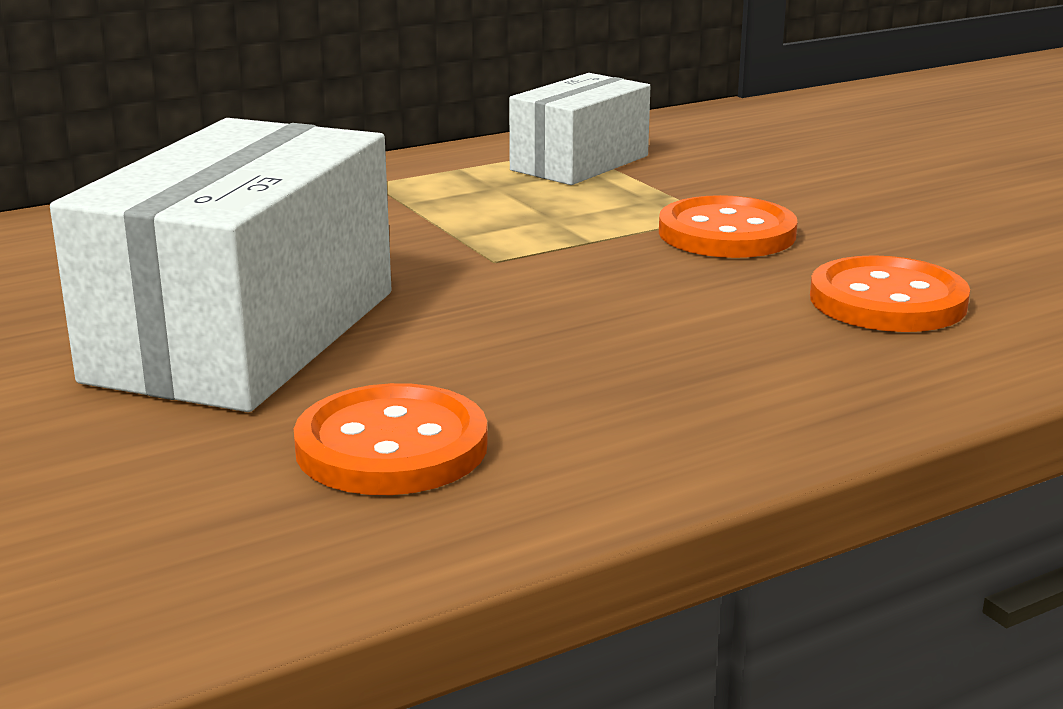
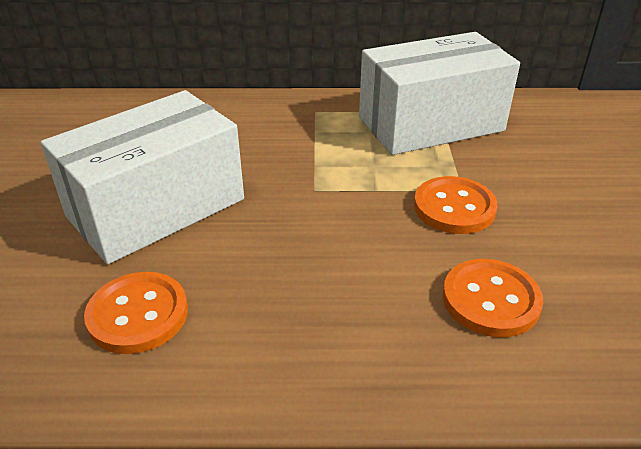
camera: 30 degrees right, 15 degrees up
white box [509,73,651,185] -> white box [359,32,520,155], size x1.73

